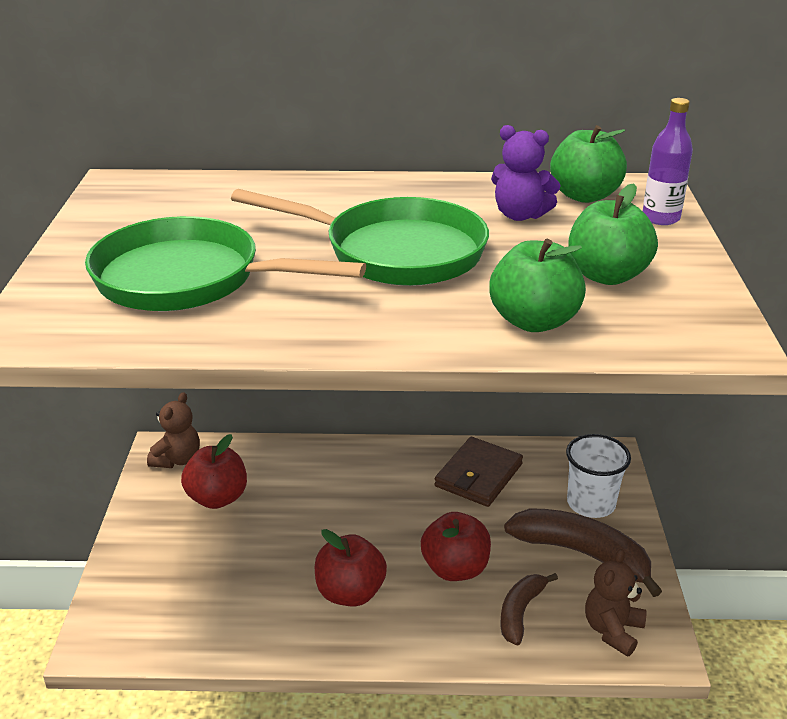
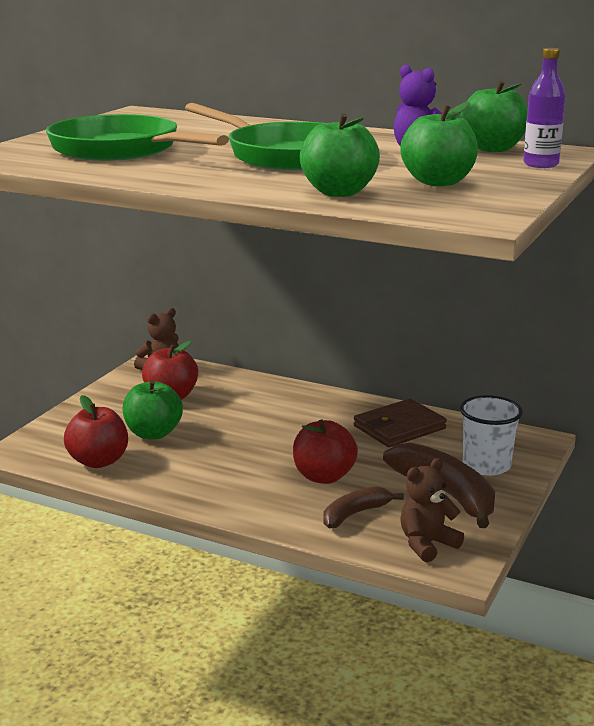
camera: 25 degrees right, 10 degrees down
red apple [315,529,387,606] -> red apple moved to [64,395,128,468]
none -> green apple [122,380,183,439]

